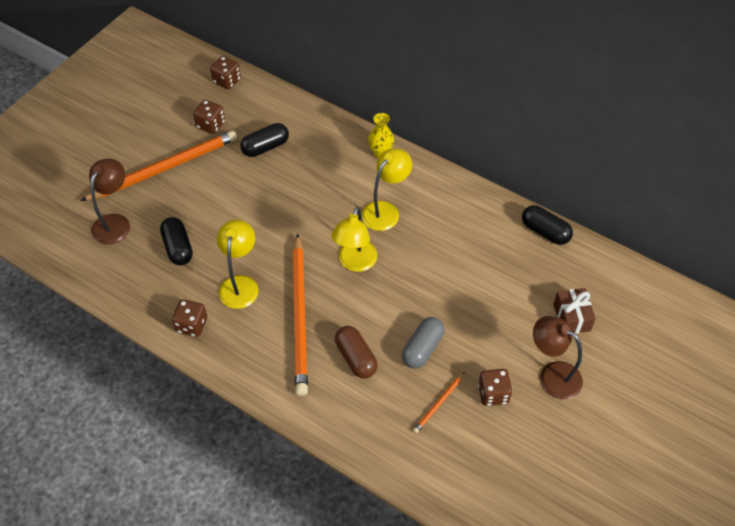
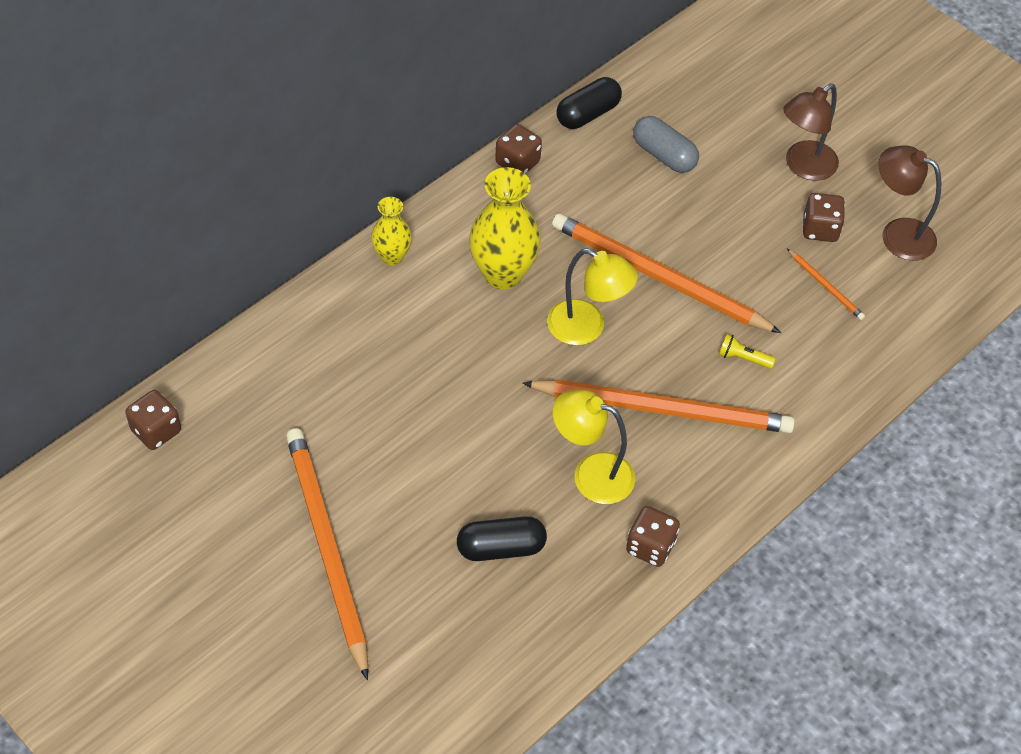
camera: 80 degrees left, 0 degrees up
brown lamp [89,159,130,245] -> brown lamp moved to [878,145,941,261]
brown dice [193,100,225,134] -> brown dice moved to [495,124,542,174]
black capsule [240,123,289,157] -> none
brown capsule [335,326,378,379] -> yellow flashlight [719,334,776,369]
yellow lamp [362,148,412,231] -> yellow vase [469,167,541,290]
grey capsule [402,317,444,369] -> grey capsule moved to [633,116,699,173]
brown gift [553,288,596,334] -> none
none -> orange pencil [552,214,781,333]

